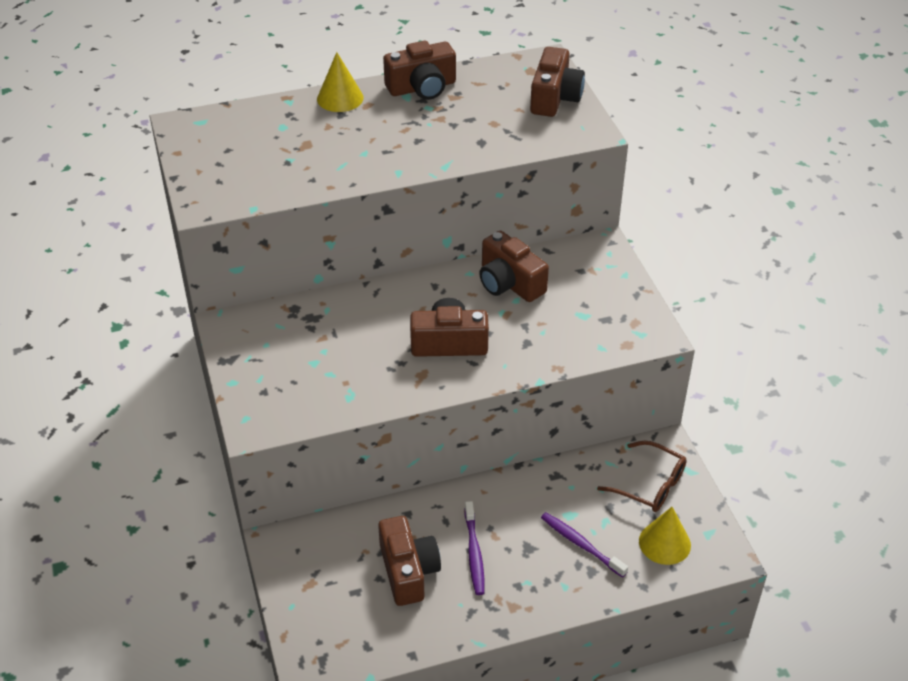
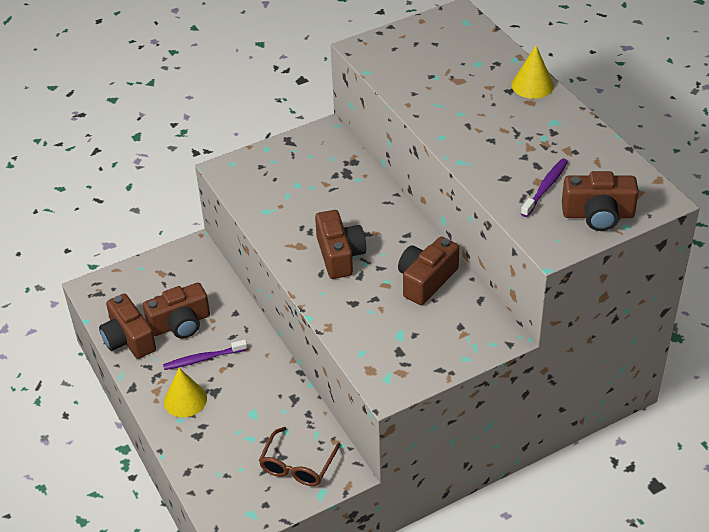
camera: 80 degrees right, 0 degrees up
brown camera [383,41,456,100] -> brown camera moved to [99,294,156,359]
purple toothbrush [541,512,628,578] -> purple toothbrush moved to [521,158,568,217]
yellow cone [639,507,691,565] -> yellow cone moved to [164,368,207,417]

